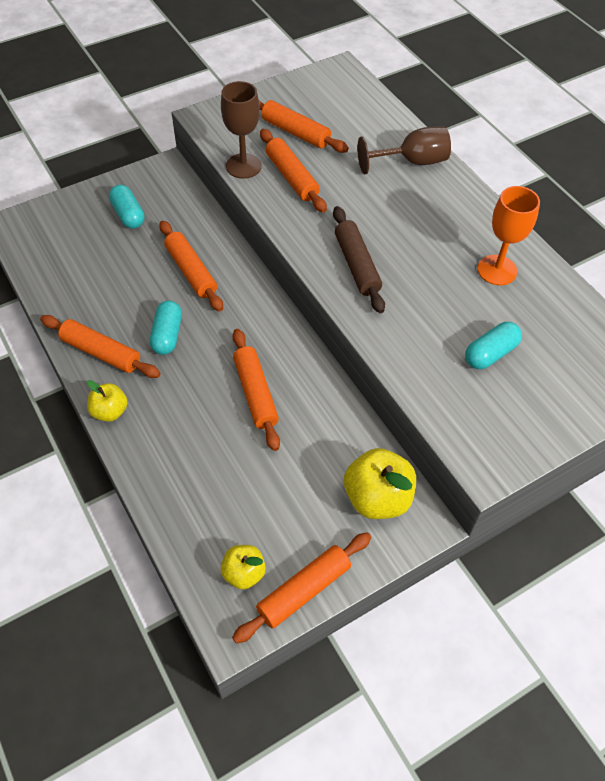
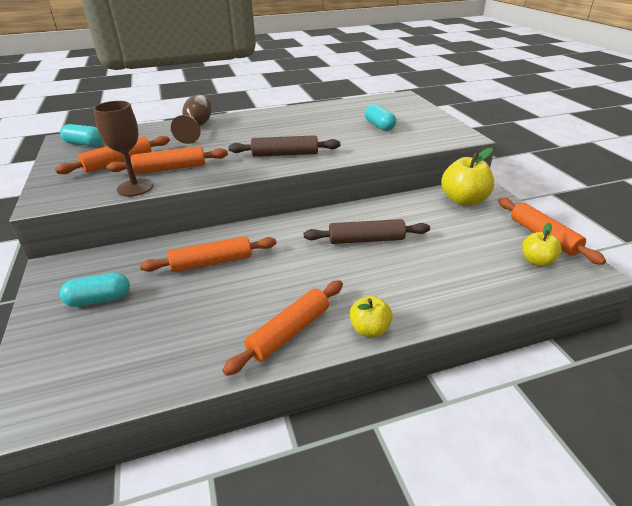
camera: 75 degrees left, 20 degrees down
turquoise capsule [150,300,182,355] -> turquoise capsule moved to [60,124,103,146]
orange rolling pin [233,329,280,451] -> brown rolling pin [304,219,430,244]
orange goblet [477,186,540,285] -> none

